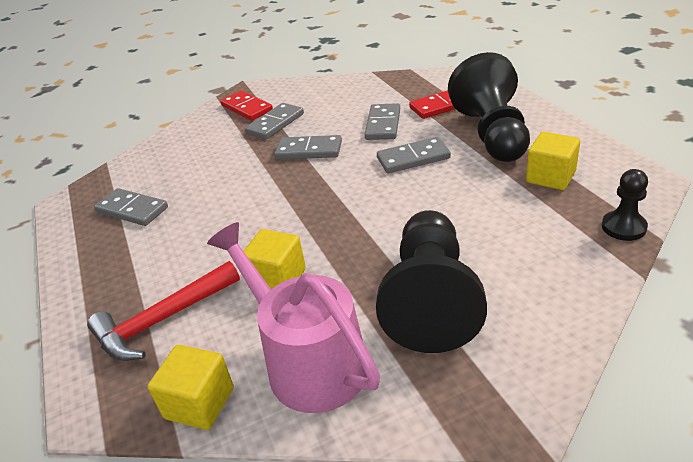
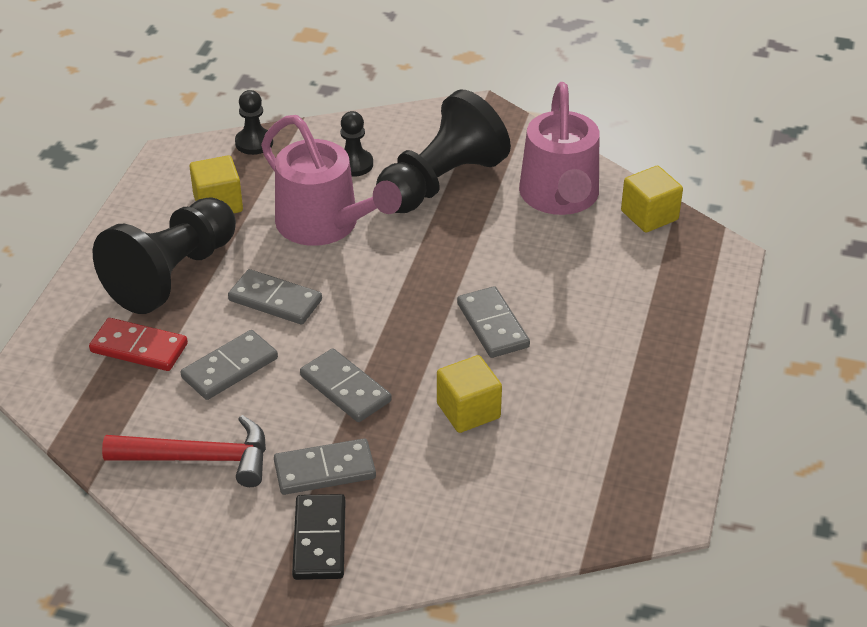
camera: 145 degrees left, 5 degrees up
red hammer [87,261,240,361] -> red hammer moved to [102,415,266,487]
grey domino [94,188,168,226] -> grey domino moved to [457,286,530,358]
red domino [220,91,273,121] -> black domino [292,494,345,580]
yellow cube [244,229,306,289] -> yellow cube moved to [437,355,502,433]
none -> pink watering can [261,115,402,246]
none -> black pawn [340,111,373,177]

